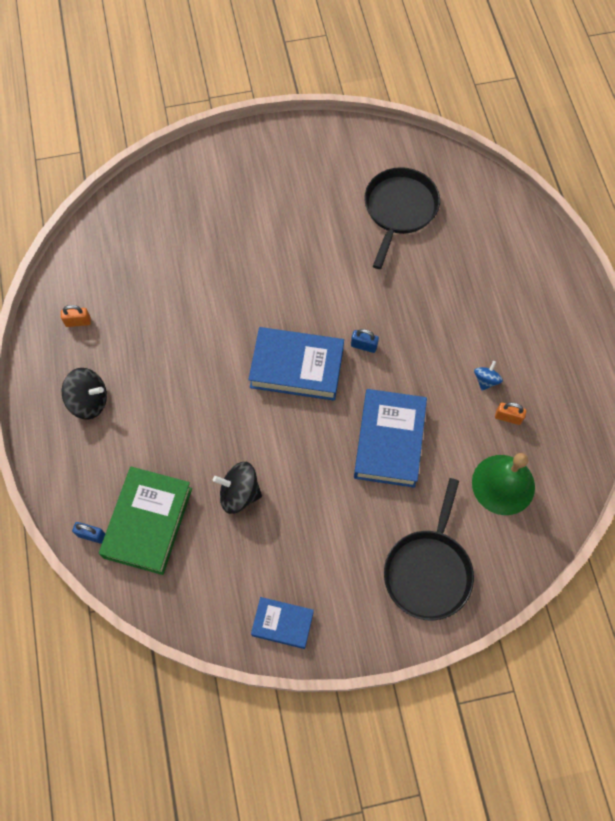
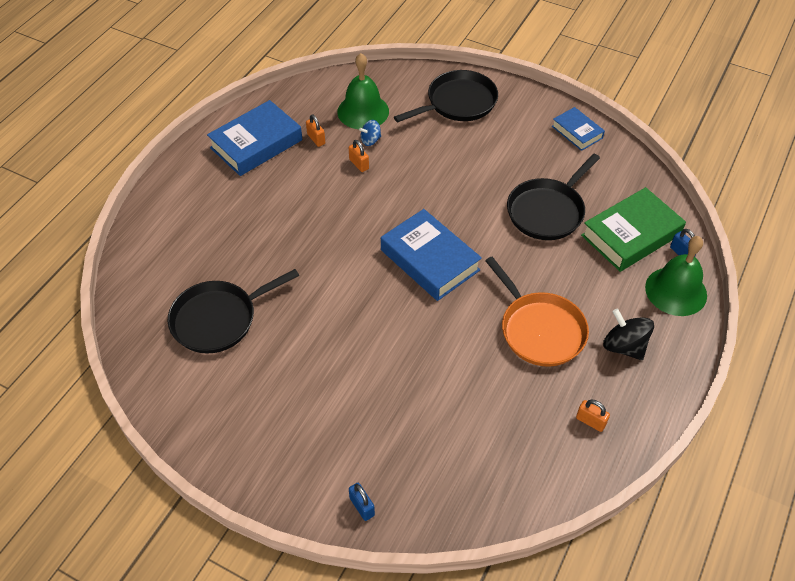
camera: 140 degrees left, 15 degrees down
black spinning top [213,462,262,514] -> black pan [507,154,600,240]
blue padlock [351,329,379,353] -> blue padlock moved to [349,483,375,521]
blue book [354,389,427,488] -> blue book moved to [207,100,302,176]
blue spinning top [474,361,503,391] -> blue spinning top moved to [359,120,381,146]
none -> orange padlock [349,140,369,172]
none -> orange pan [485,257,589,367]
none -> green bell [645,236,707,316]

